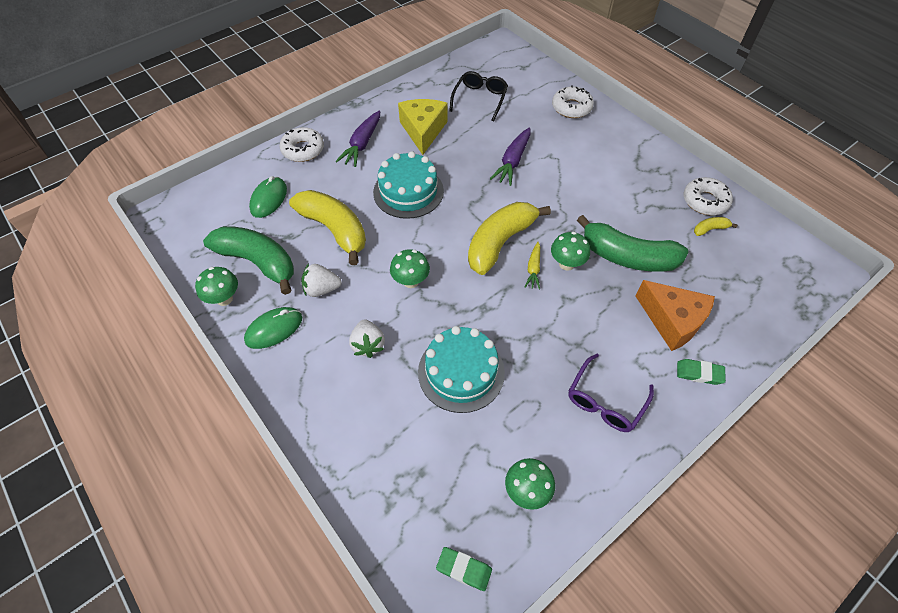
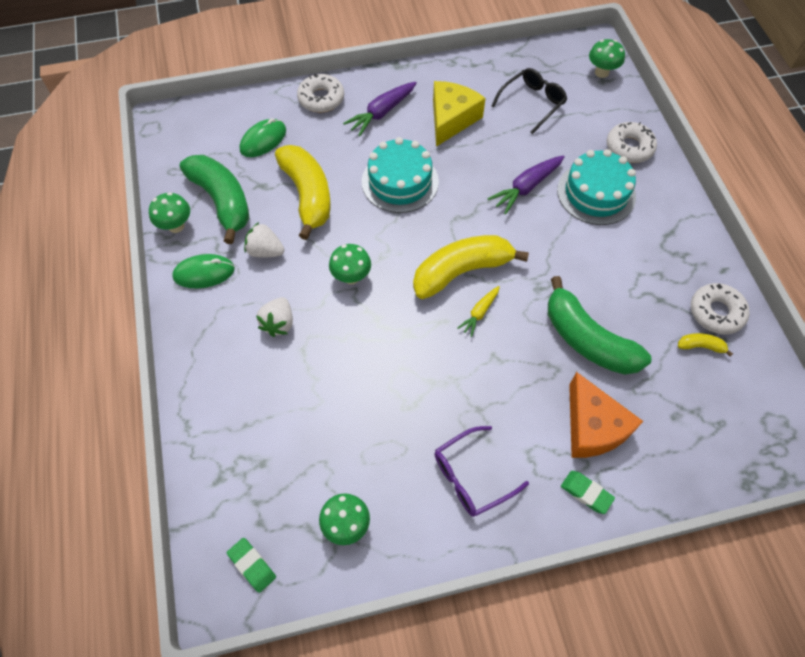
camera: 25 degrees right, 5 degrees up
turquoise cake [418,326,505,413] -> turquoise cake moved to [557,149,636,225]
green mushroom [551,232,590,271] -> green mushroom moved to [589,39,625,78]

